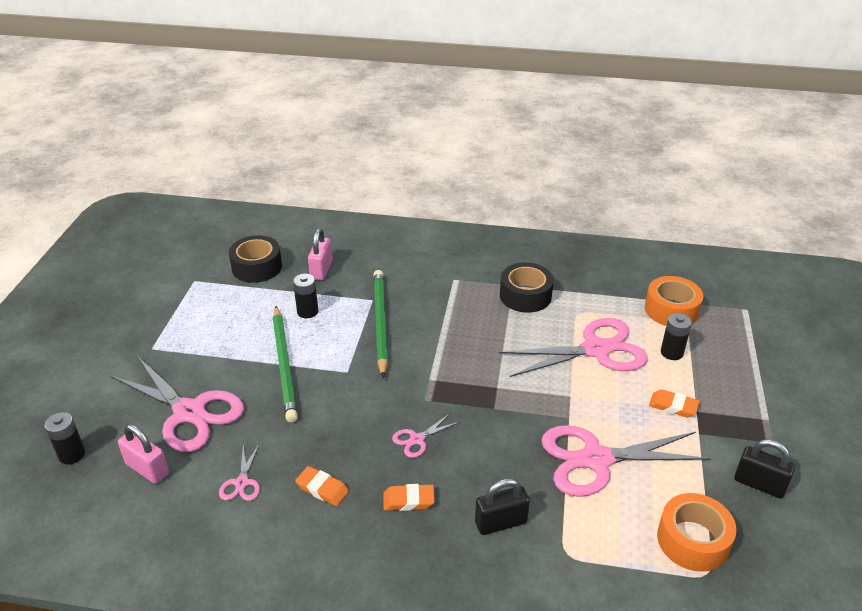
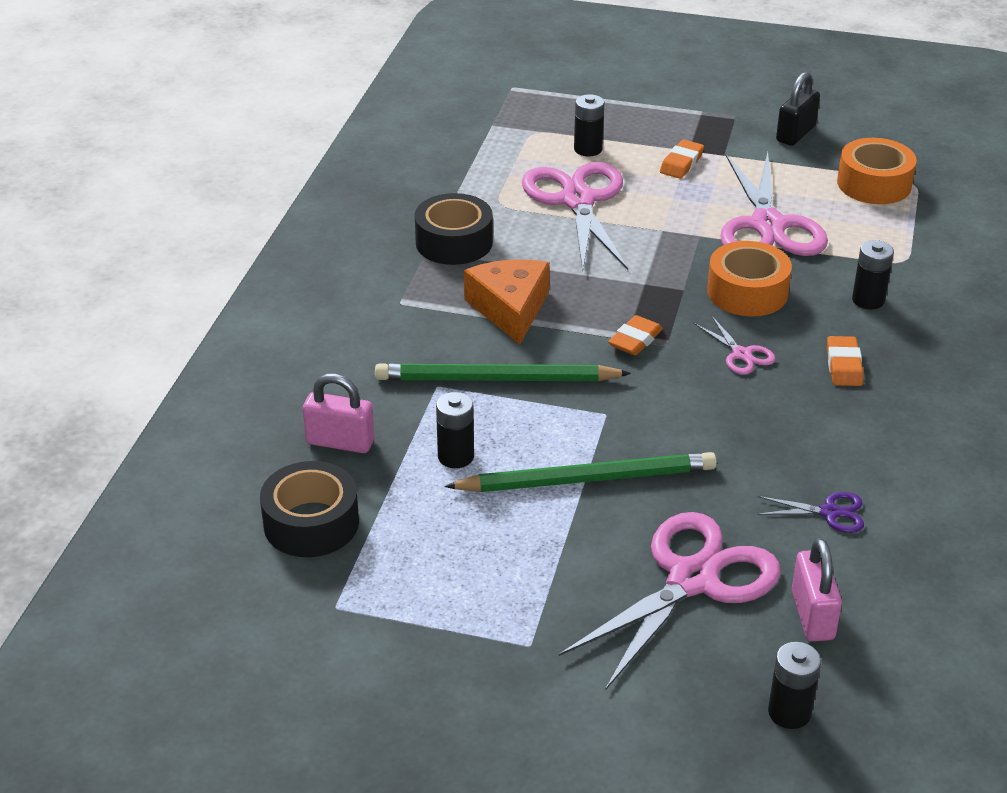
camera: 85 degrees left, 0 degrees up
pink padlock [118,424,169,484] -> pink padlock turned 45 degrees counterclockwise [792,538,842,641]
pink scissors [219,444,260,501] -> purple scissors [758,492,864,533]
orange eraser [295,466,349,506] -> orange eraser moved to [608,315,663,356]
black padlock [475,478,530,535] -> black battery [852,240,894,309]
orange tape [645,276,703,326] -> orange tape moved to [707,241,792,316]
none -> orange cheese [464,259,550,345]

